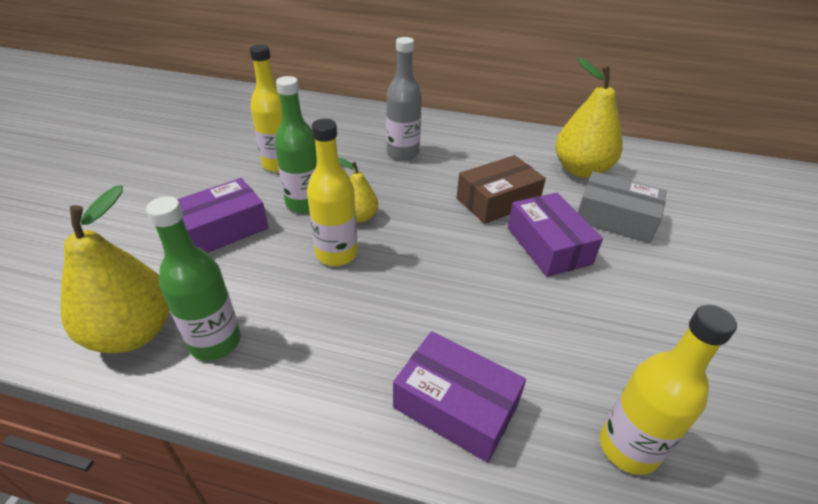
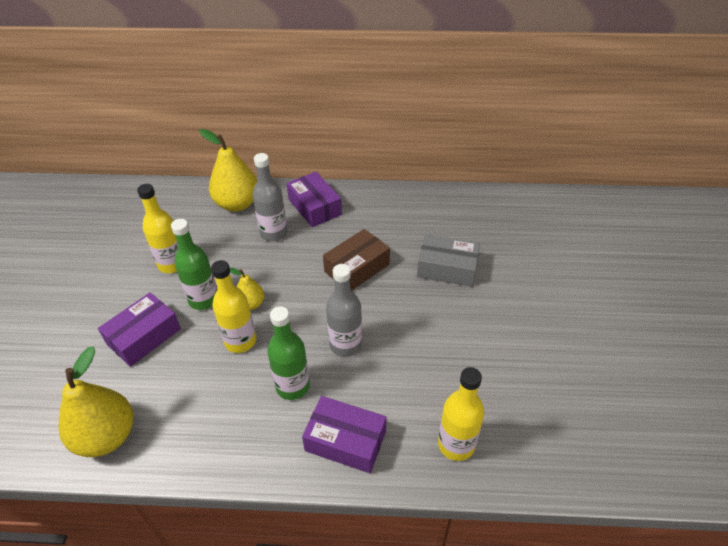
camera: 10 degrees left, 5 degrees up
green bottle [146,196,241,361] -> green bottle moved to [267,306,310,400]
purple box [508,193,603,277] -> purple box moved to [286,172,342,227]
yellow pear [555,57,623,178] -> yellow pear moved to [200,129,257,211]
none -> grey bottle [326,264,362,357]

